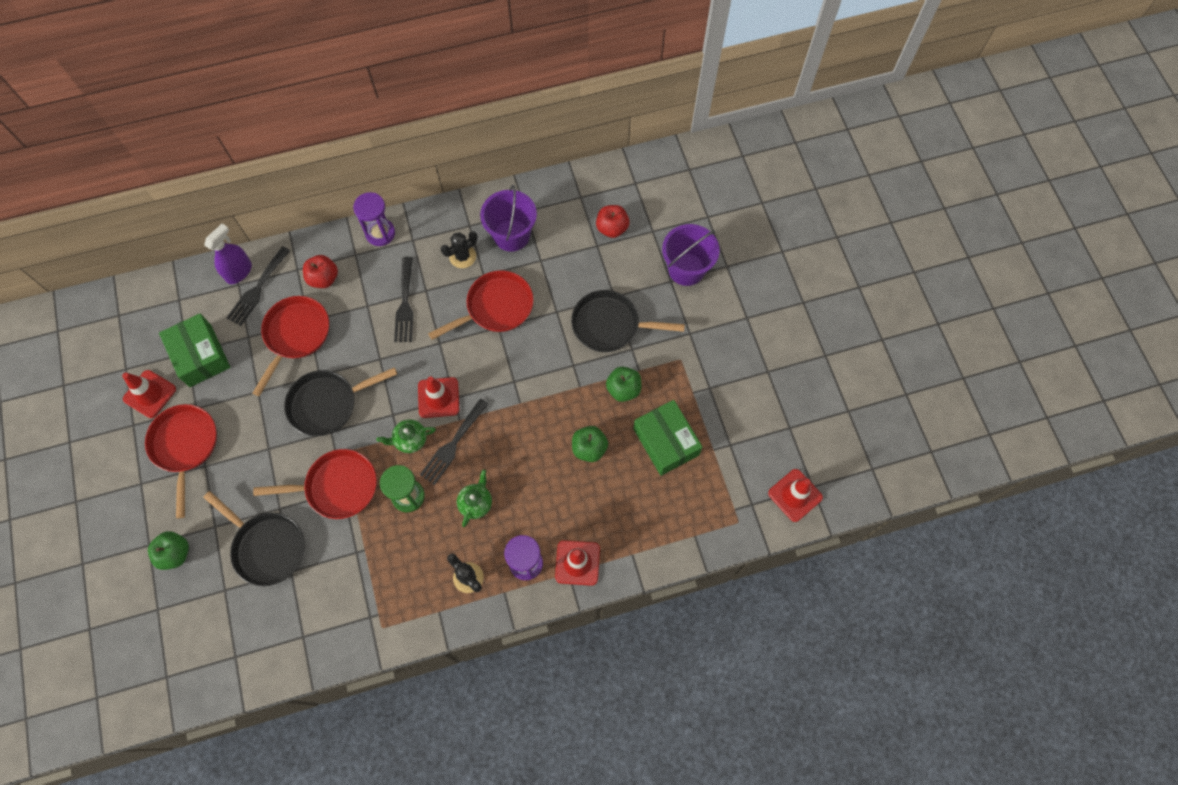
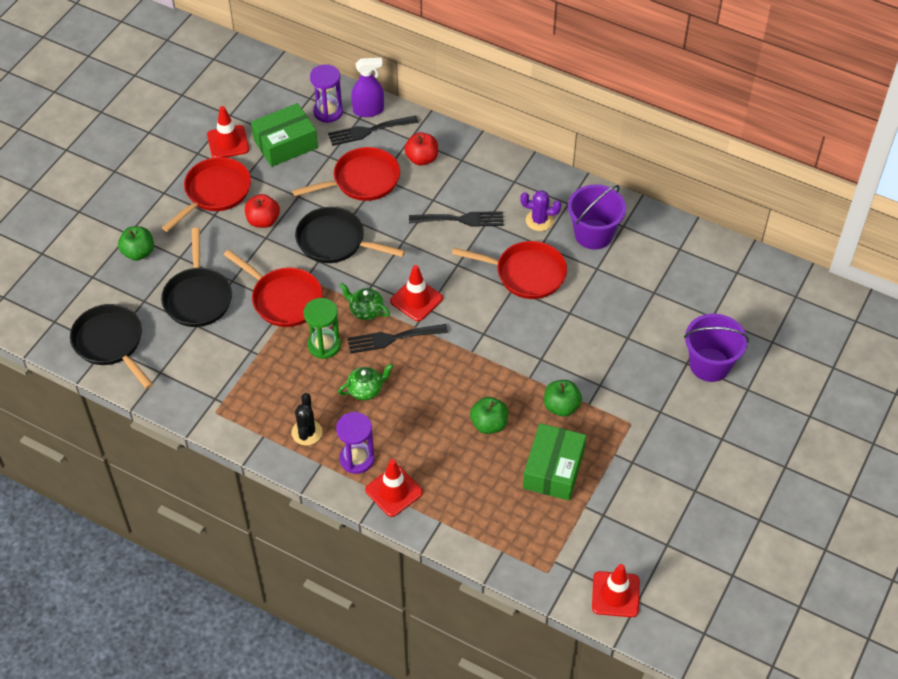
camera: 45 degrees right, 15 degrees down
green box [159,313,230,387] -> green box turned 45 degrees clockwise [251,103,318,167]
purple hourglass [353,192,395,246] -> purple hourglass moved to [310,64,343,123]
black fork [394,257,414,342] -> black fork turned 135 degrees counterclockwise [409,211,504,227]
black cactus [441,231,477,268] -> purple cactus [520,190,561,231]
black pan [571,290,685,352] -> black pan moved to [70,304,153,389]
red apple [596,205,630,238] -> red apple moved to [245,194,280,228]

